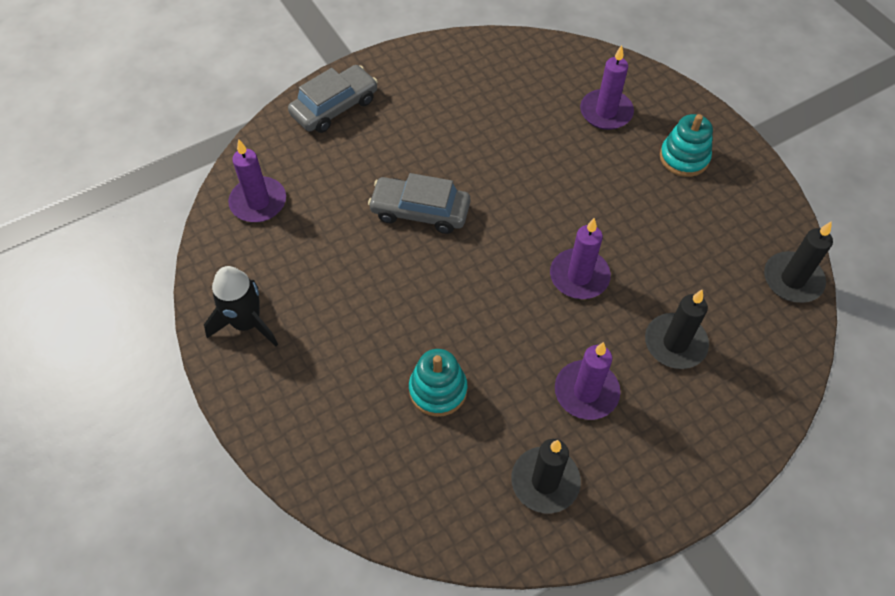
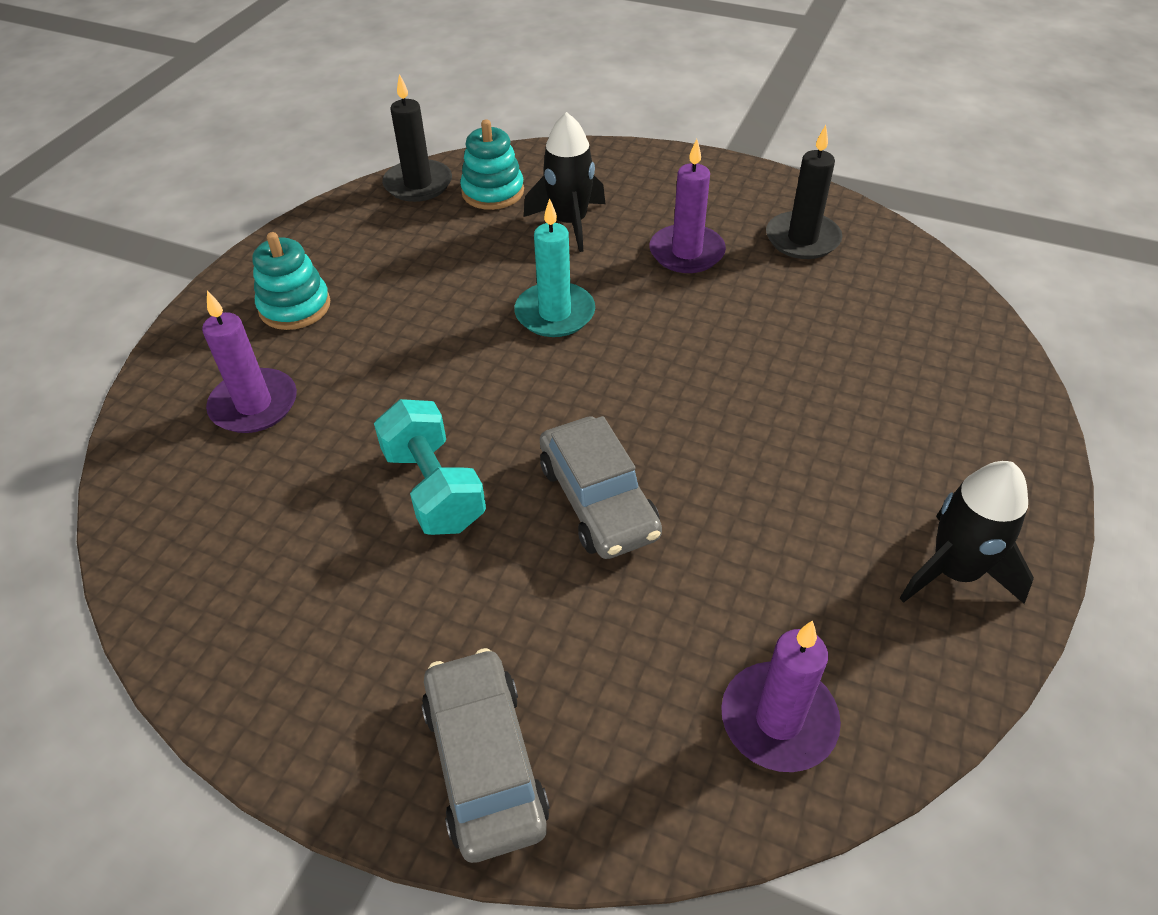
camera: 125 degrees left, 10 degrees down
grey car [288,65,378,133] -> grey car turned 60 degrees clockwise [422,648,550,863]
turquoise stacking toy [409,349,467,417] -> turquoise stacking toy moved to [460,119,524,210]
purple candle [550,218,611,299] -> turquoise candle [514,198,595,337]
black candle [645,290,709,369] -> black rocket [524,112,605,252]
none -> turquoise dumbbell [374,399,486,535]

